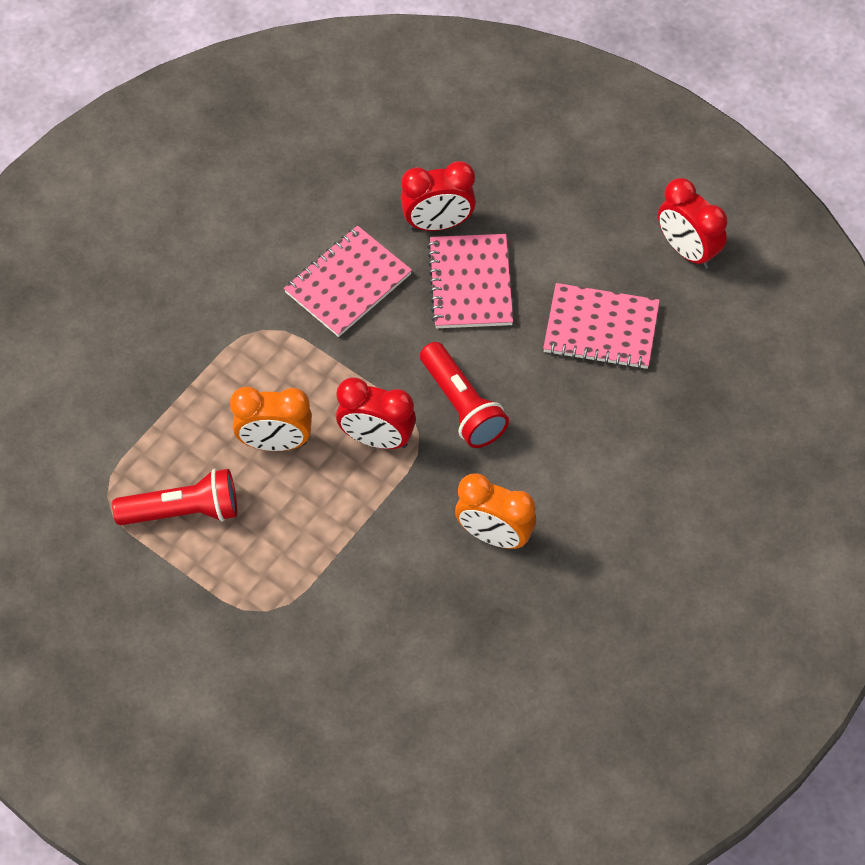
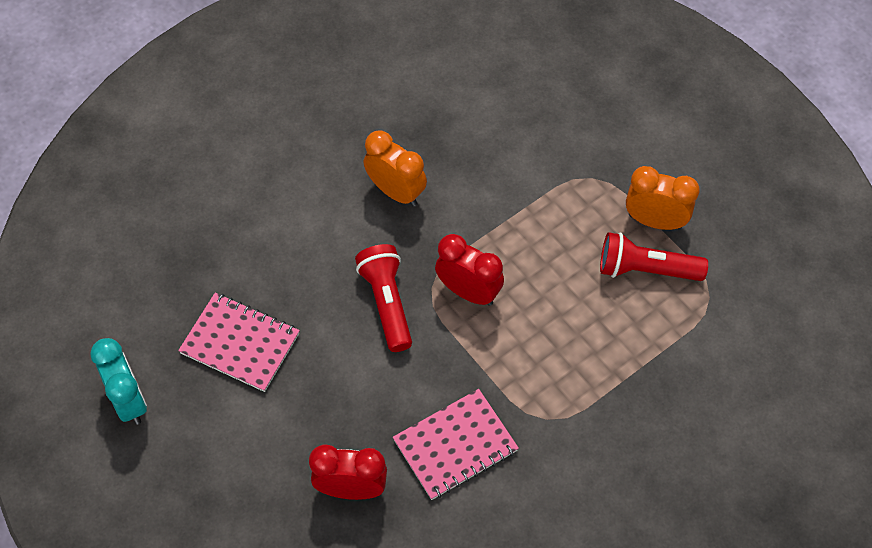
camera: 165 degrees left, 0 degrees up
orange clock [230,387,312,451] -> orange clock moved to [626,166,700,230]
pink notebook [427,234,513,328] -> none
red clock [658,178,728,269] -> turquoise clock [91,338,147,425]

